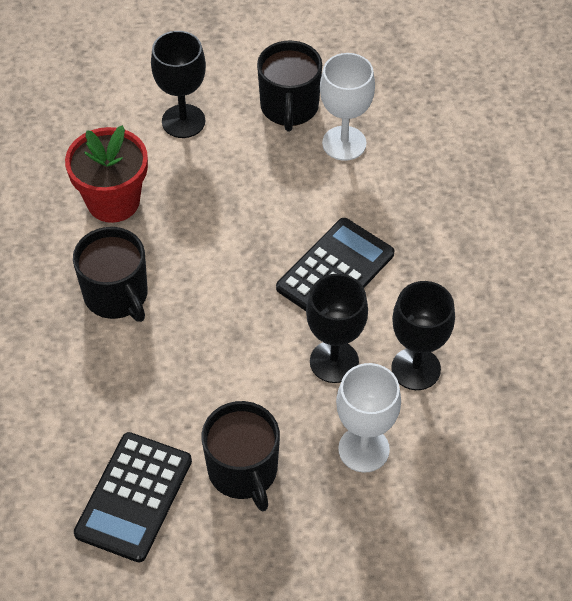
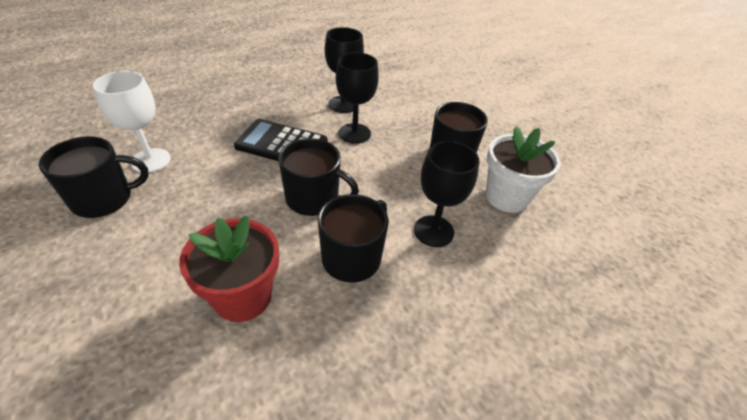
camera: 115 degrees left, 10 degrees down
black calculator [74,432,192,562] -> white flower pot [486,126,561,213]
black goblet [151,31,206,138] -> black goblet moved to [414,141,479,247]
white goblet [336,363,401,473] -> none
none -> black mug [278,138,359,216]

